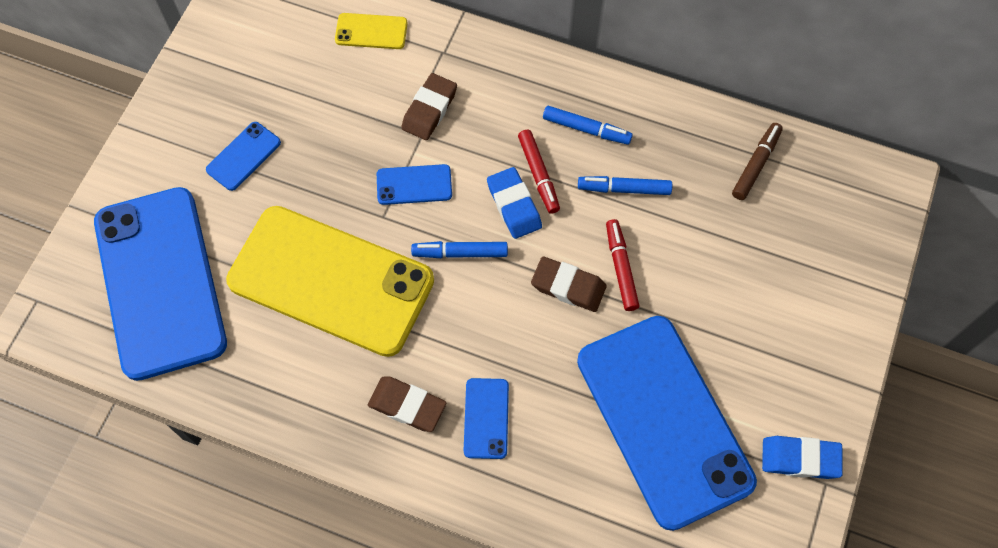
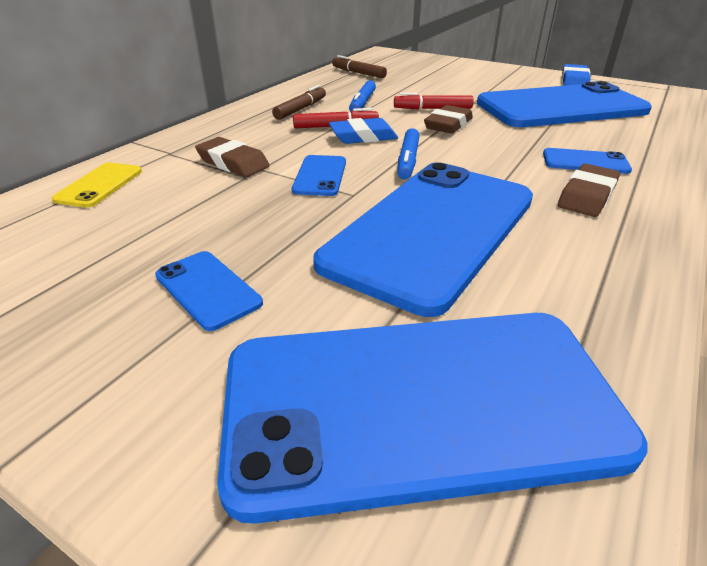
camera: 80 degrees left, 30 degrees down
yellow phone [226,206,434,357] -> blue phone [313,163,533,317]
blue marker [543,106,633,145] -> brown marker [272,85,326,120]

